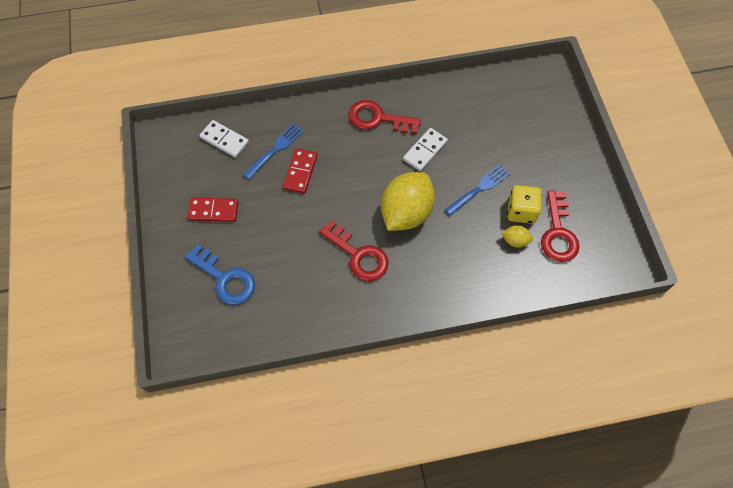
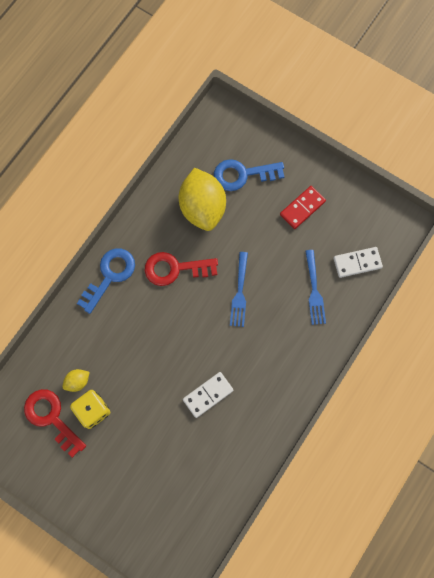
camera: 135 degrees right, 10 degrees up
red domino [283,148,317,194] -> none
red key [349,100,421,134] -> none
yellow lemon [381,172,435,231] -> yellow lemon moved to [179,168,226,231]
white domino [403,128,448,171] -> white domino turned 60 degrees clockwise [183,372,234,418]
blue fork [445,164,510,216] -> blue fork moved to [230,252,248,327]
none -> blue key [77,248,135,314]

